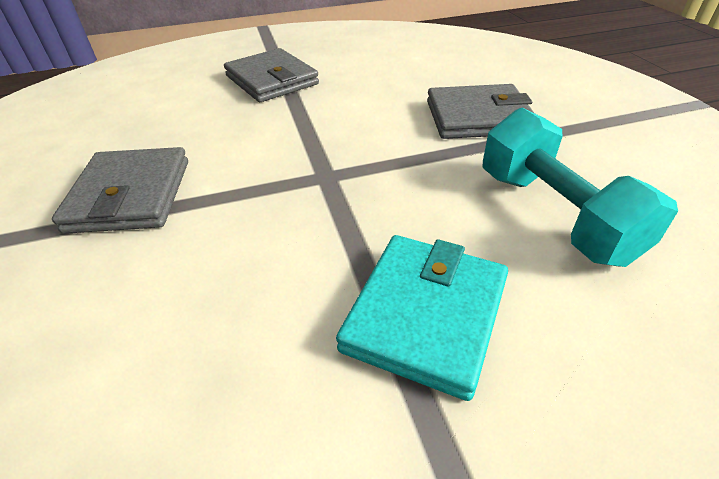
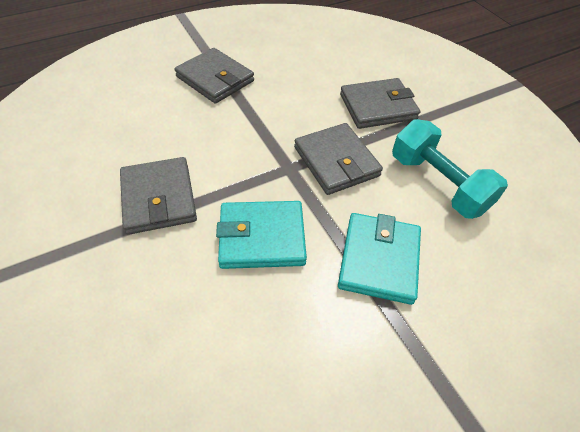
camera: 15 degrees left, 10 degrees up
none -> turquoise wallet [216,201,307,269]
none -> grey wallet [294,123,383,195]

